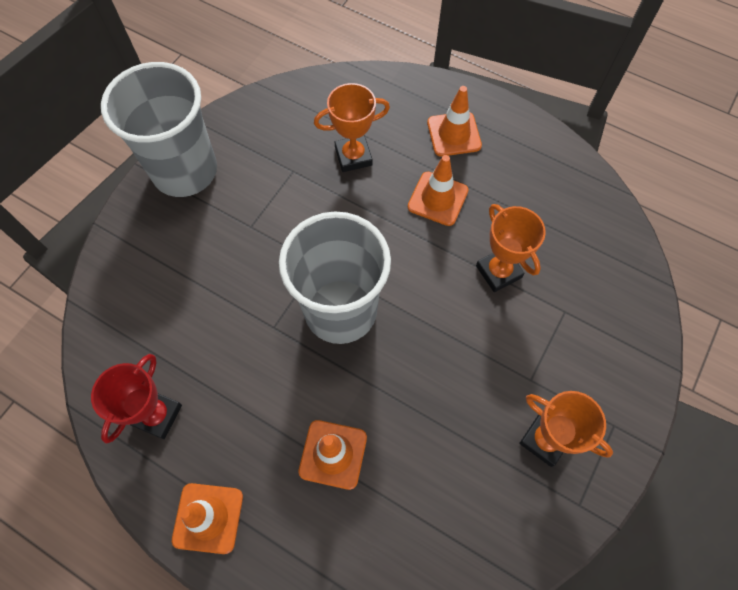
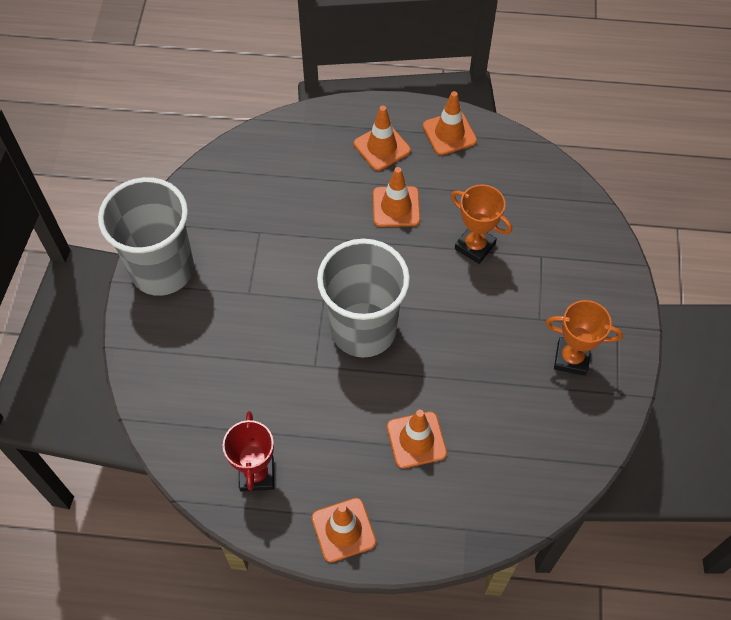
camera: 25 degrees left, 5 degrees down
orange trophy [314,83,390,172] -> none
none -> orange traffic cone [423,91,477,155]

